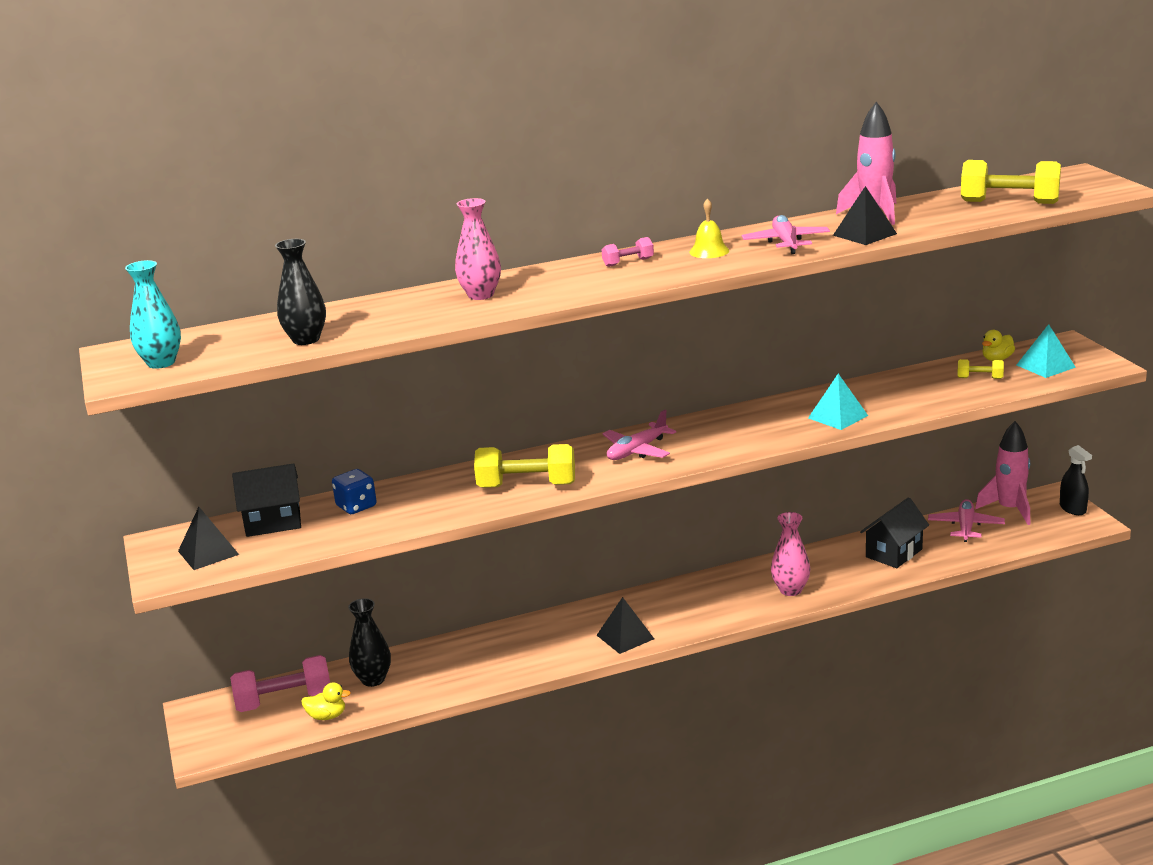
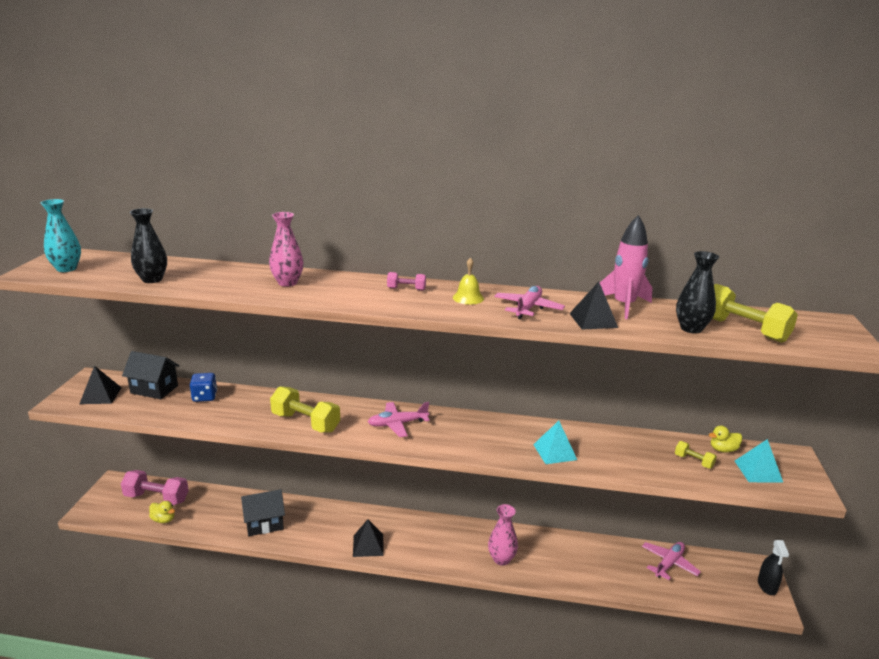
camera: 25 degrees right, 0 degrees up
black vase [348,598,391,687] -> black vase moved to [676,251,719,334]
black house [860,497,929,568] -> black house moved to [241,489,285,536]
pink rocket [975,421,1030,525] -> none

